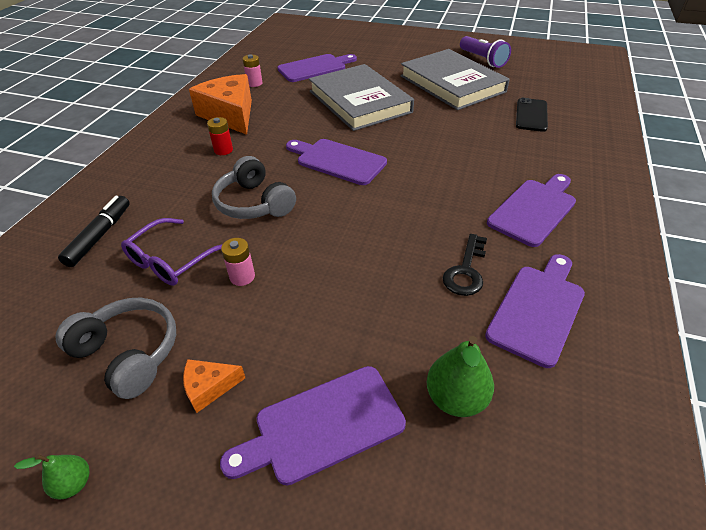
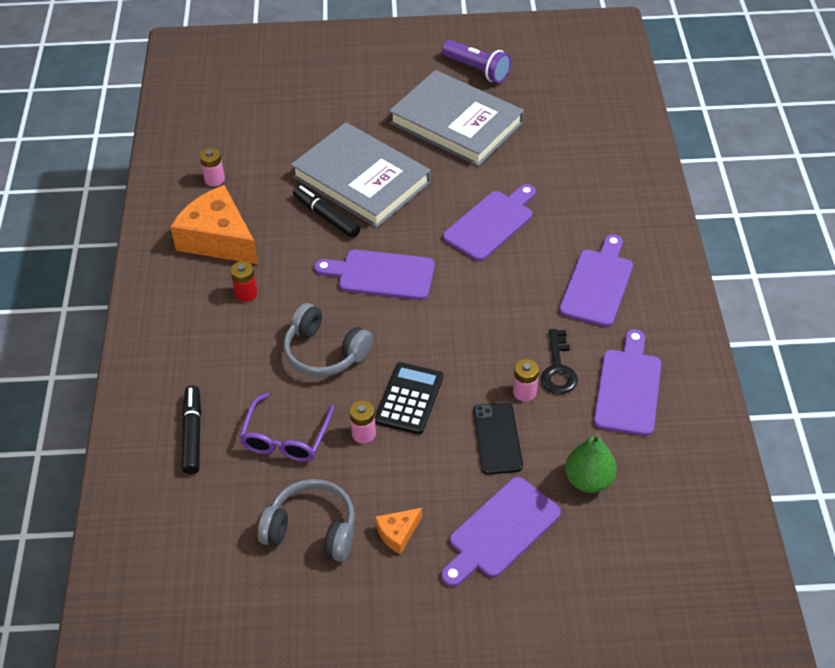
camera: 20 degrees left, 5 degrees up
green pear [14,454,89,499] -> none
purple cutting board [277,54,357,82] -> purple cutting board moved to [443,184,536,261]
black phone [516,98,548,132] -> black phone moved to [473,402,523,475]
none -> black marker [293,186,361,238]
none -> black calculator [375,362,443,434]
none -> pink battery [513,359,539,402]

